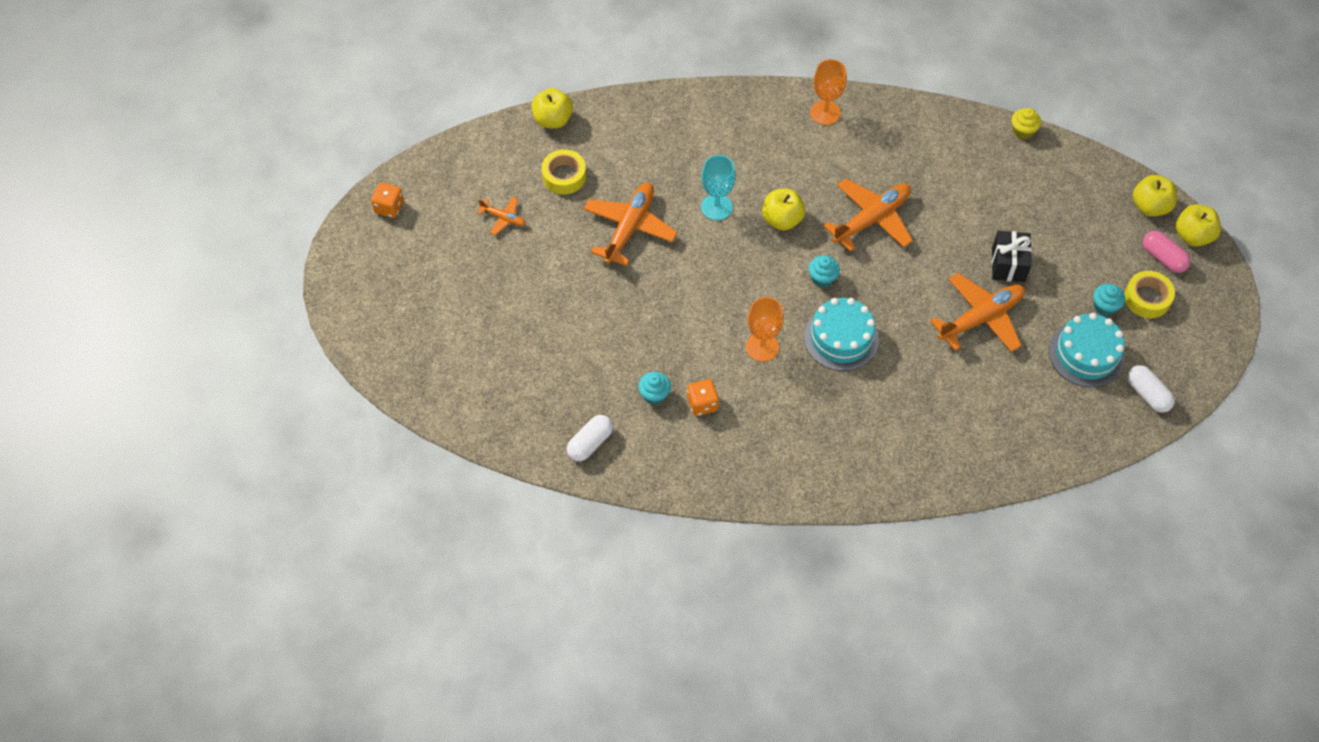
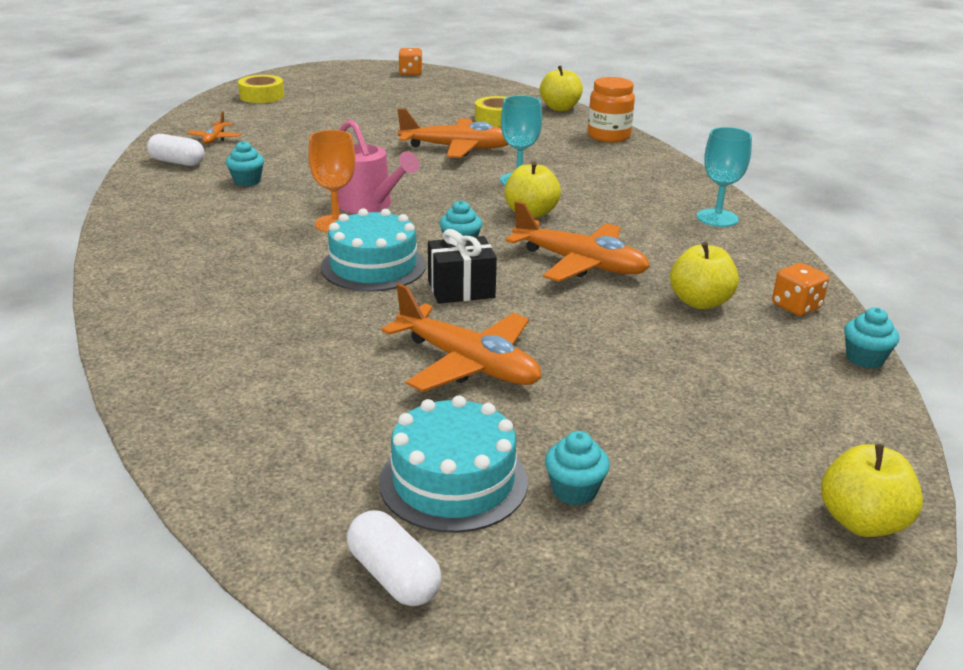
camera: 70 degrees right, 30 degrees down
orange plane [477,197,525,235] -> orange plane moved to [187,111,241,144]
orange dice [687,379,719,416] -> orange dice moved to [772,263,829,316]
orange goblet [810,59,847,125] -> turquoise goblet [697,127,752,227]
black gift [992,231,1032,282] -> black gift moved to [428,229,497,304]
yellow cupcake [1011,108,1041,139] -> turquoise cupcake [844,308,899,368]
yellow tape [1124,271,1175,318] -> yellow tape moved to [238,75,284,103]
white capsule [1127,365,1175,413] -> white capsule turned 75 degrees counterclockwise [347,510,441,606]
pink capsule [1143,231,1191,273] -> none
yellow apple [1176,204,1221,247] -> yellow apple moved to [670,242,739,309]
none -> pink watering can [338,119,420,214]
none -> orange jar [588,77,635,142]

